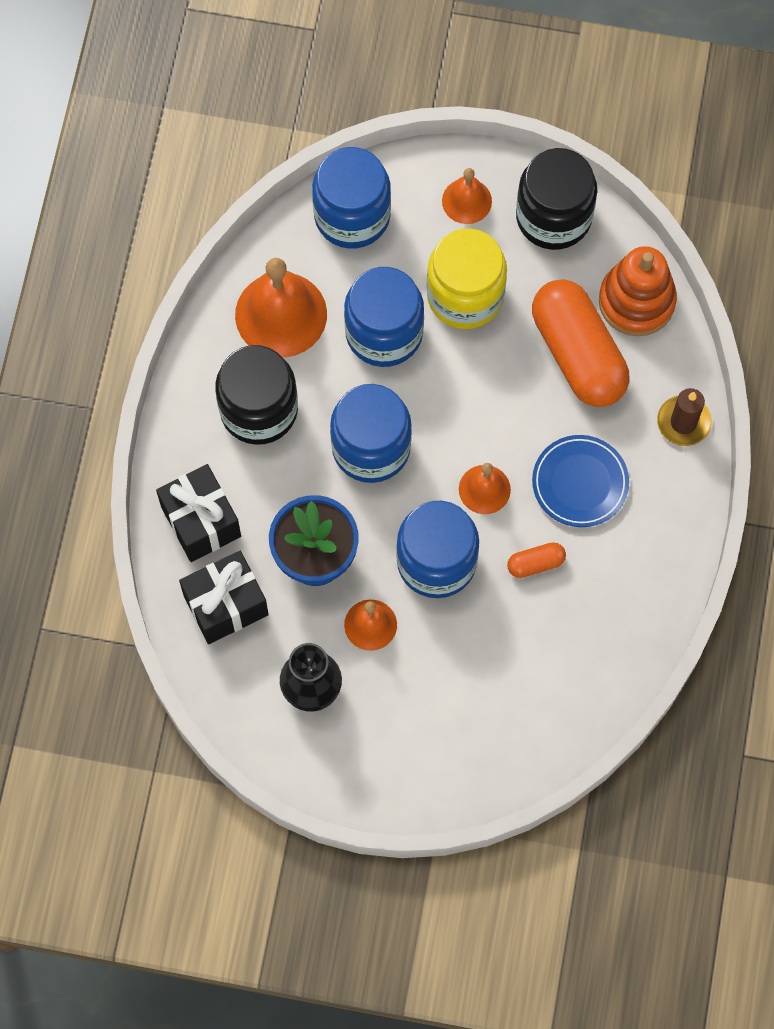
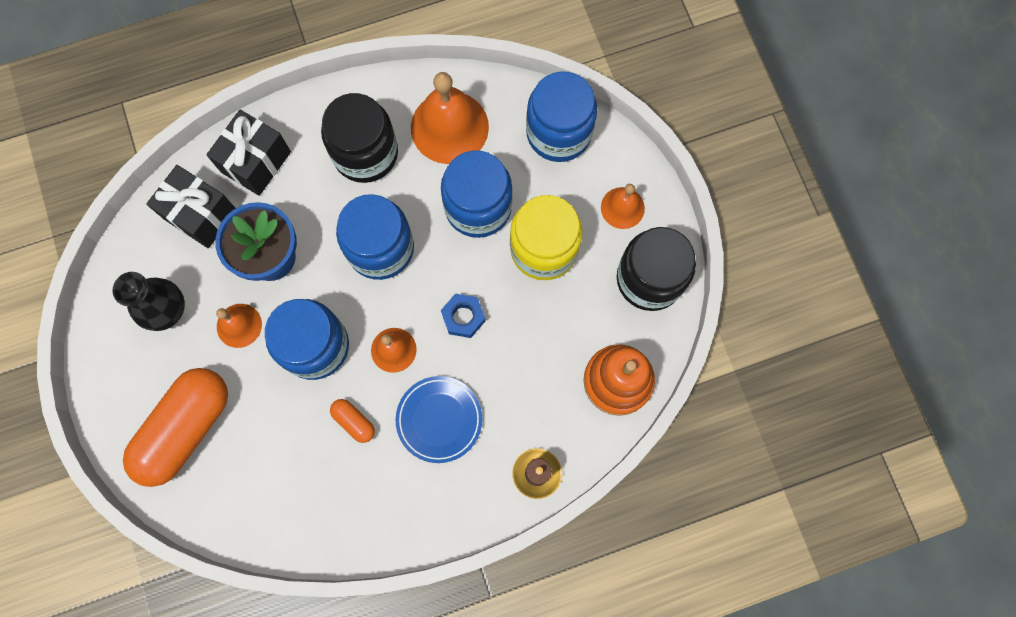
camera: 60 degrees right, 5 degrees up
orange capsule [532,279,630,407] -> orange capsule moved to [123,368,228,487]
none -> blue nut [441,293,485,338]

